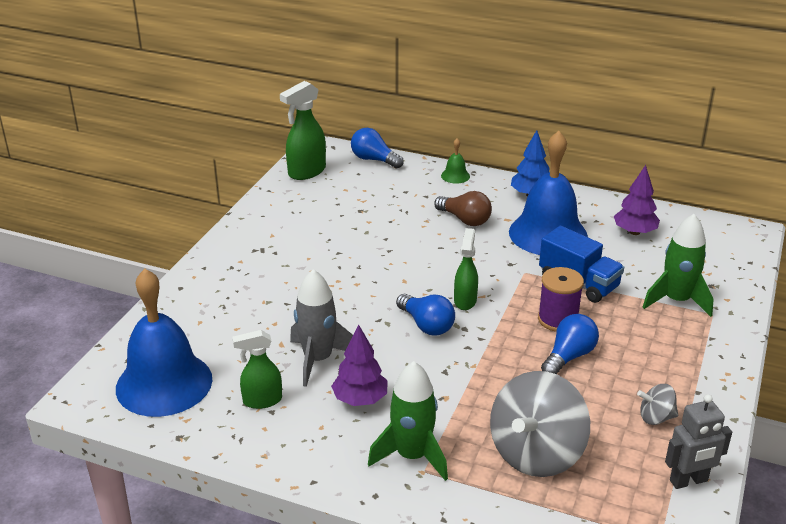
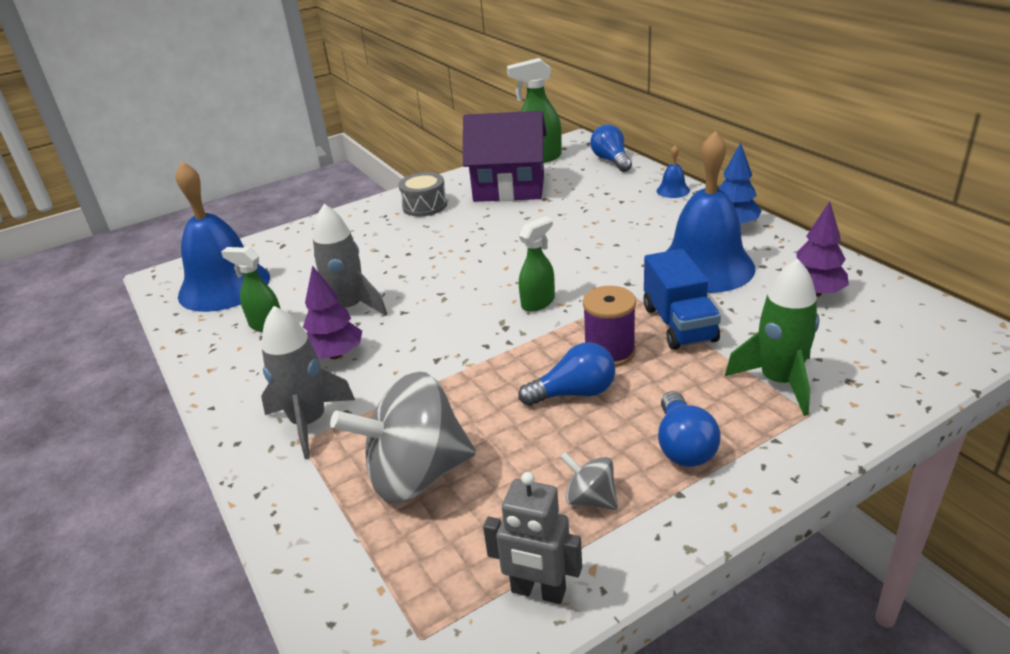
camera: 40 degrees right, 0 degrees up
green rocket [368,361,448,481] -> grey rocket [261,306,355,459]
blue light bulb [396,294,455,336] -> blue light bulb moved to [658,391,721,467]
brown light bulb [434,191,492,226] -> none
green bell [441,138,470,184] -> blue bell [656,145,690,198]
none -> grey drum [399,172,447,217]
none -> purple house [463,111,547,202]

